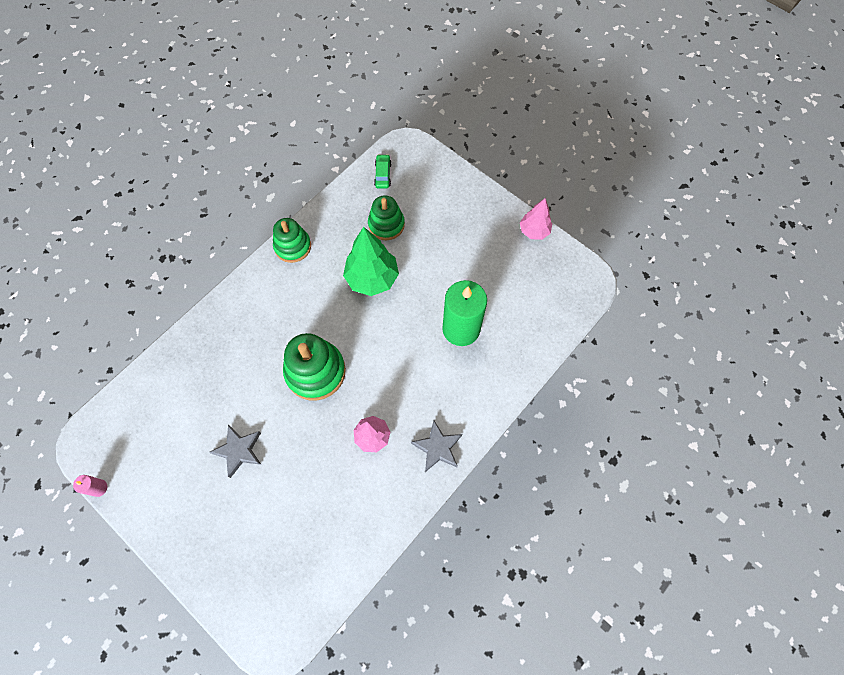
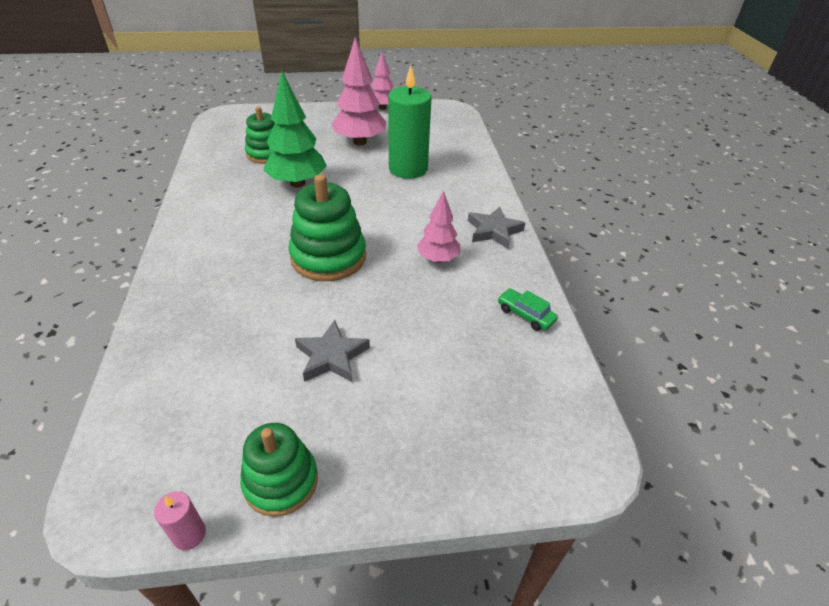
camera: 50 degrees left, 25 degrees down
green stacking toy [273,218,311,263] -> green stacking toy moved to [240,423,318,517]
green car [374,154,391,189] -> green car moved to [498,288,558,331]
none -> pink tree [331,37,386,145]

